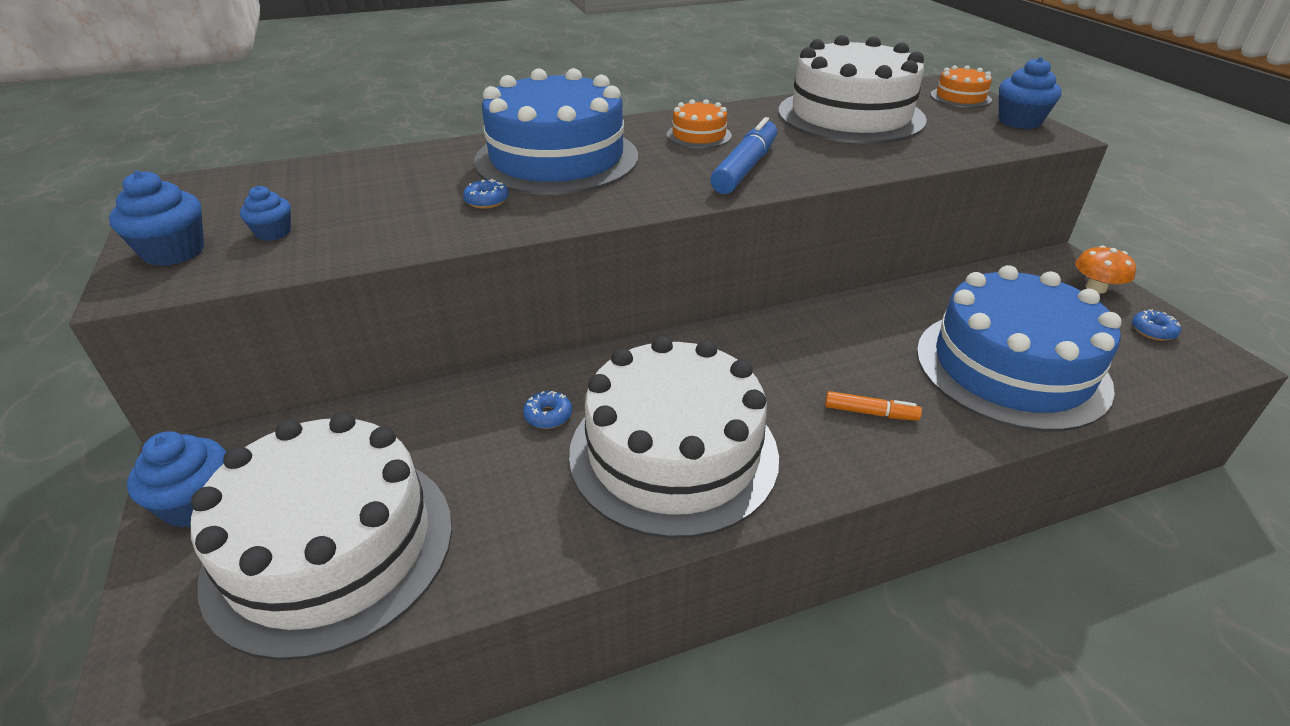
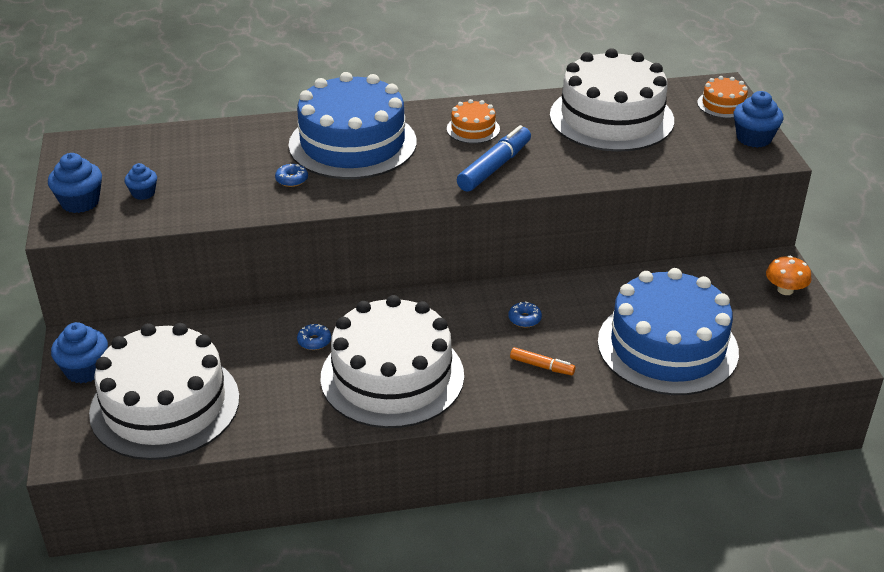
camera: 10 degrees right, 0 degrees up
blue donut [1132,309,1181,341] -> blue donut moved to [508,301,542,328]

